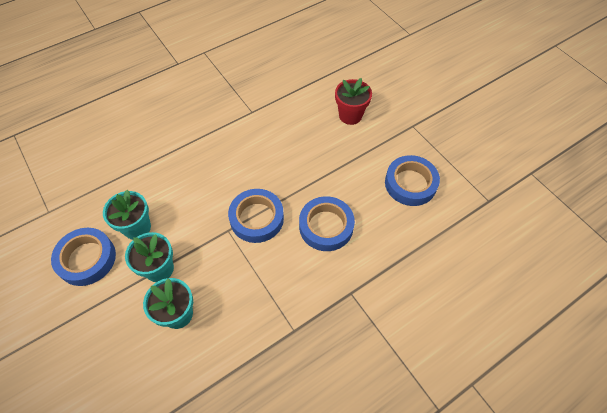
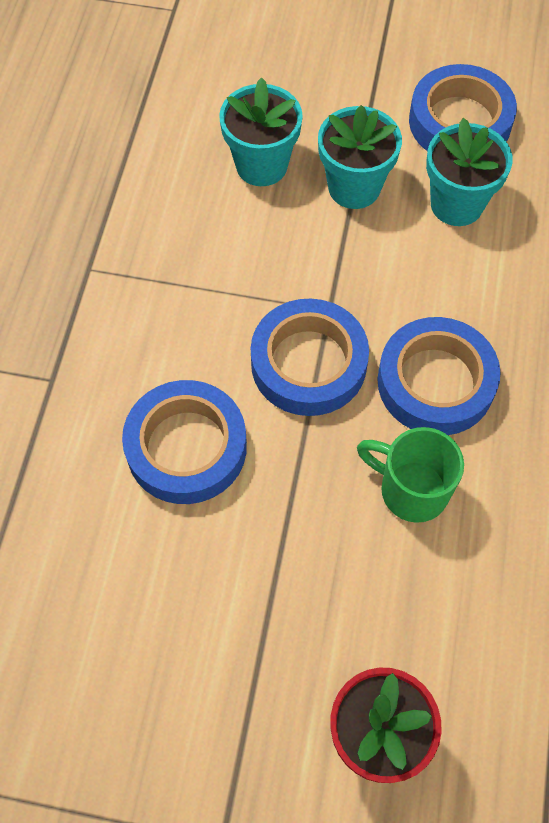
camera: 135 degrees right, 5 degrees up
blue tape [385,155,440,206] -> blue tape moved to [377,317,501,435]
none -> green mug [357,427,464,523]

